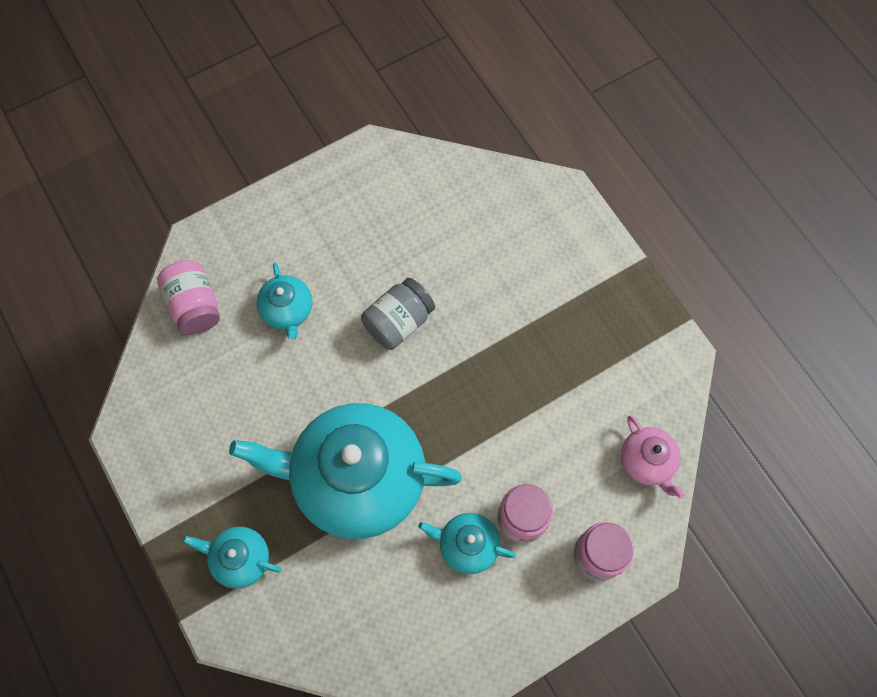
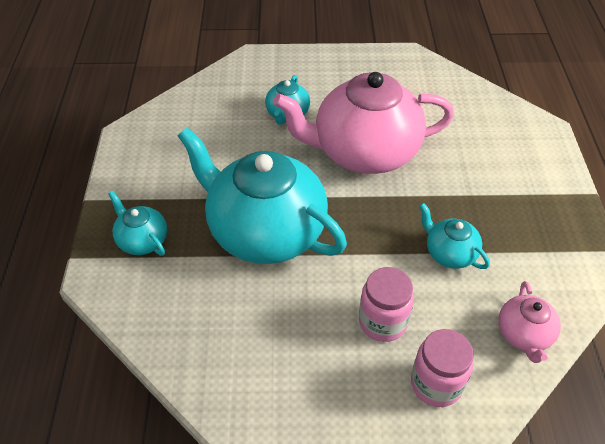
camera: 30 degrees right, 20 degrees down
pink jar [157,260,220,335] -> none
grey jar [361,278,435,350] -> pink teapot [273,72,454,174]
turquoise teapot [418,513,515,574] -> turquoise teapot moved to [419,203,490,269]

